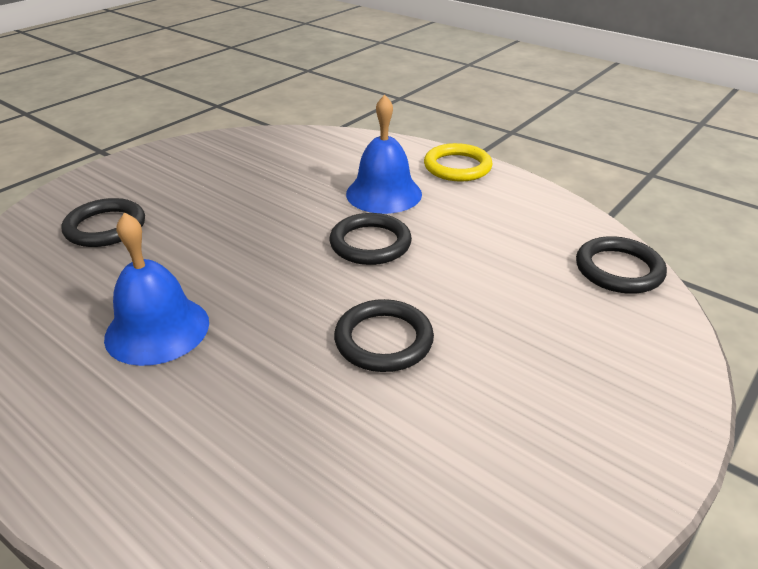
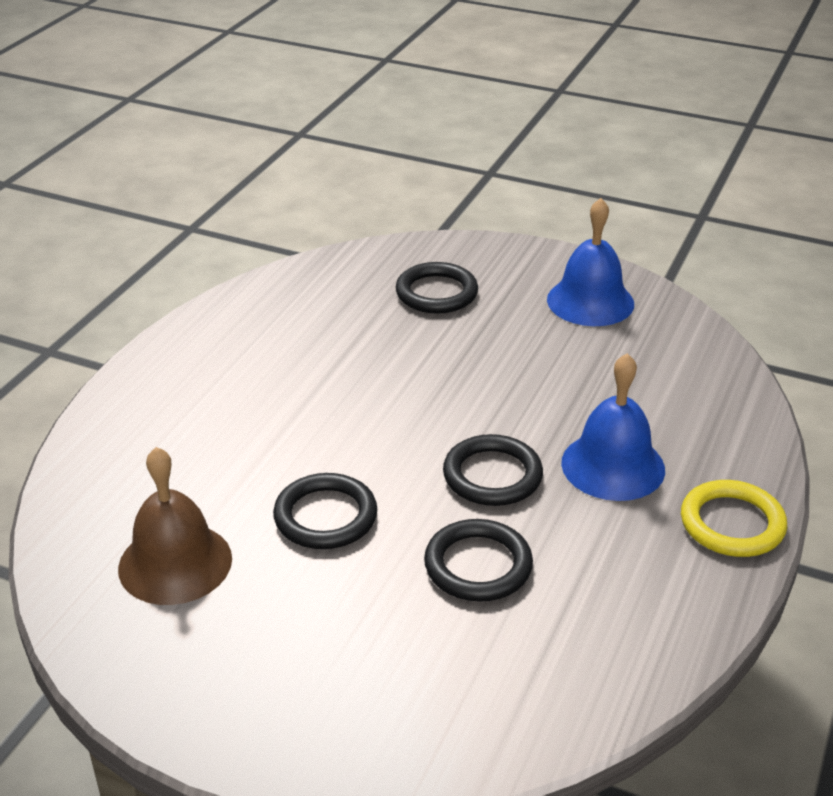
camera: 75 degrees right, 0 degrees up
blue bell [104,212,209,366] -> blue bell moved to [547,198,634,326]
black ring [576,236,667,294] -> black ring moved to [424,519,533,602]
none -> brown bell [118,447,232,605]

